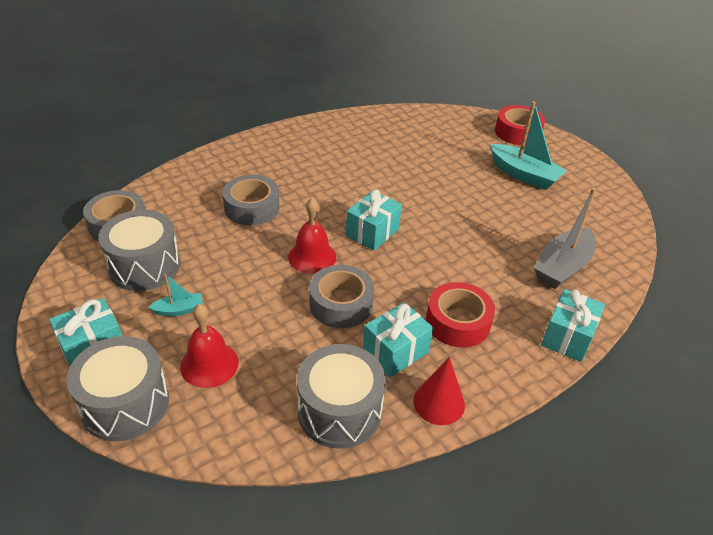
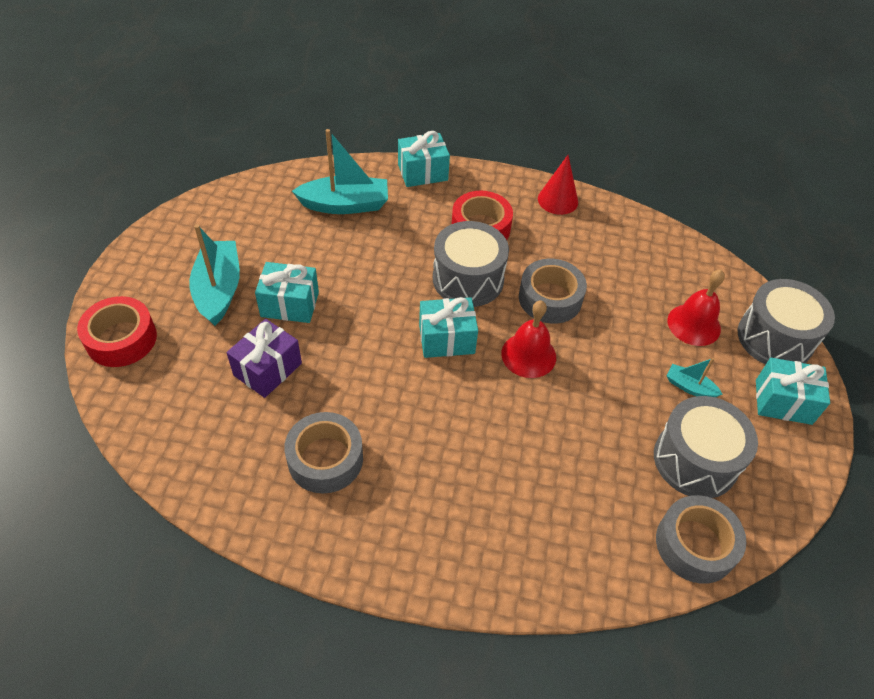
camera: 135 degrees left, 10 degrees up
grey tape [222,175,280,225] -> grey tape moved to [284,412,363,494]
grey drum [297,344,386,449] -> grey drum moved to [433,221,509,307]
turquoise gift [363,302,433,377] -> turquoise gift moved to [255,262,319,323]
grey boat [534,188,596,289] -> turquoise boat [292,129,388,214]
none -> purple gift [226,319,302,398]

